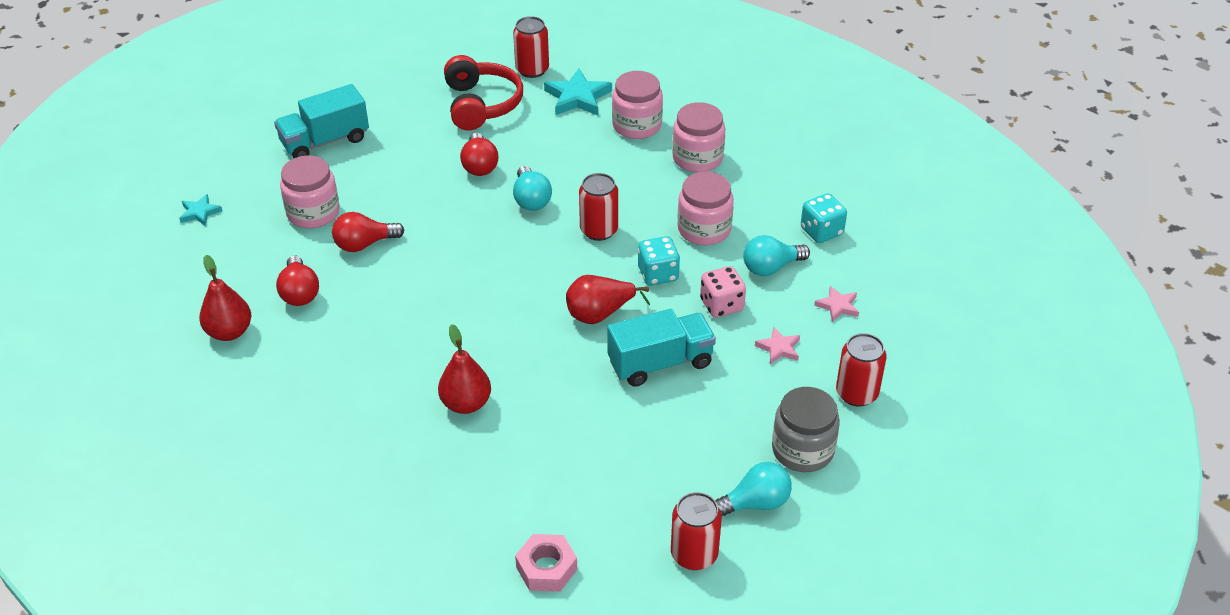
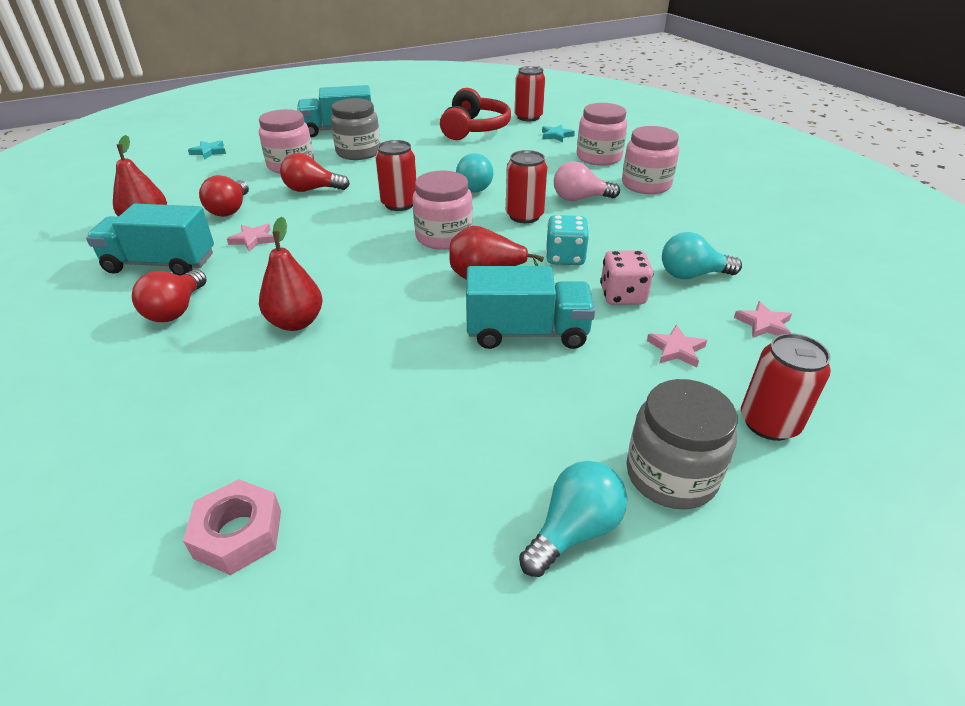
camera: 20 degrees right, 5 degrees down
red light bulb [460,133,498,176] -> red light bulb moved to [132,270,206,322]
turquoise star [544,69,612,115] -> turquoise star [542,125,575,142], size x0.56
red can [671,492,722,570] -> red can moved to [375,140,417,211]
pink jar [677,172,734,246] -> pink jar moved to [412,171,473,250]
turquoise light bulb [715,462,792,516] -> turquoise light bulb turned 45 degrees counterclockwise [519,461,627,577]
turquoise dice [801,193,847,243] -> none
none -> turquoise truck [86,204,214,275]
none -> pink star [227,223,275,252]
none -> grey jar [331,98,380,160]
none -> pink light bulb [554,161,620,201]

